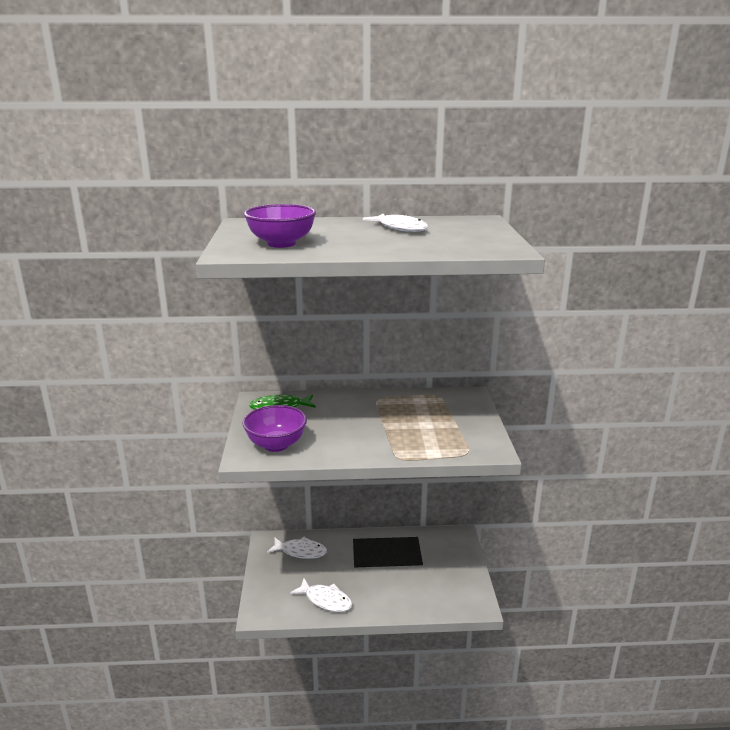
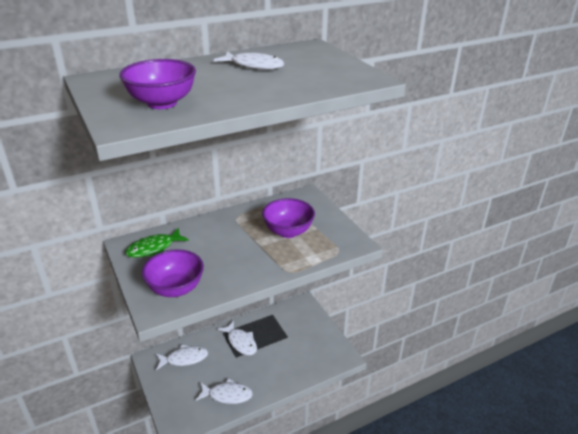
camera: 25 degrees left, 10 degrees up
none -> white fish [218,320,257,355]
none -> purple bowl [262,198,315,238]

